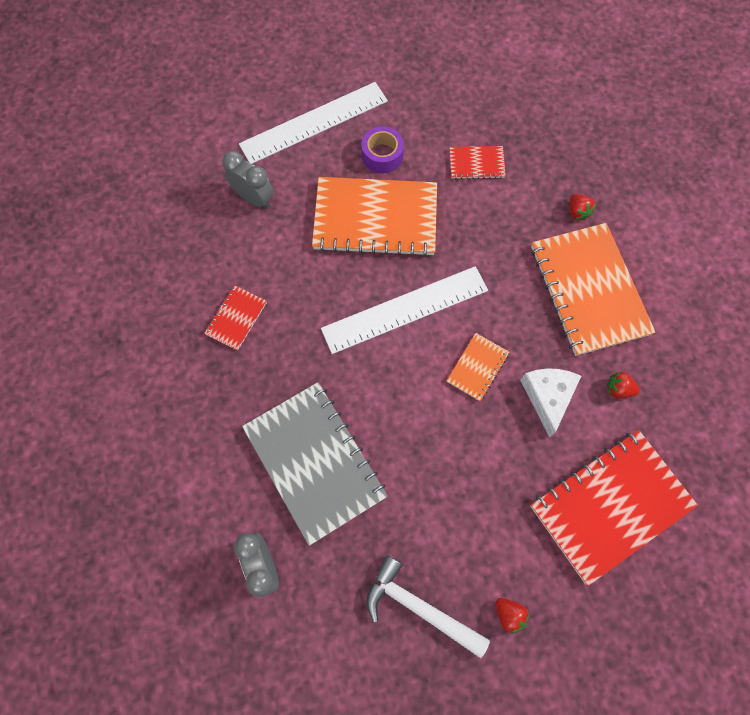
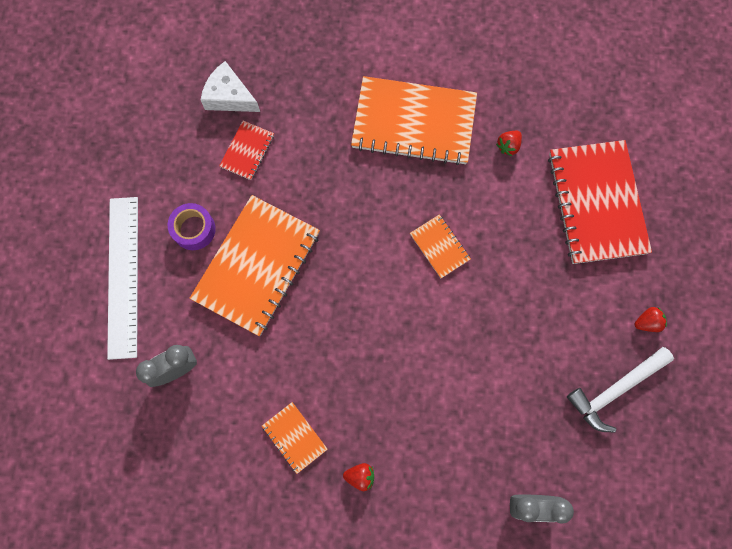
camera: 65 degrees left, 5 degrees up
red notebook [204,285,267,350] -> orange notebook [262,402,328,474]
grey notebook [242,382,388,546] -> none
white ruler [321,266,488,354] -> none
white cheese [520,368,581,437] -> white cheese moved to [200,61,260,112]
red strawberry [570,194,596,221] -> red strawberry moved to [343,463,374,491]

